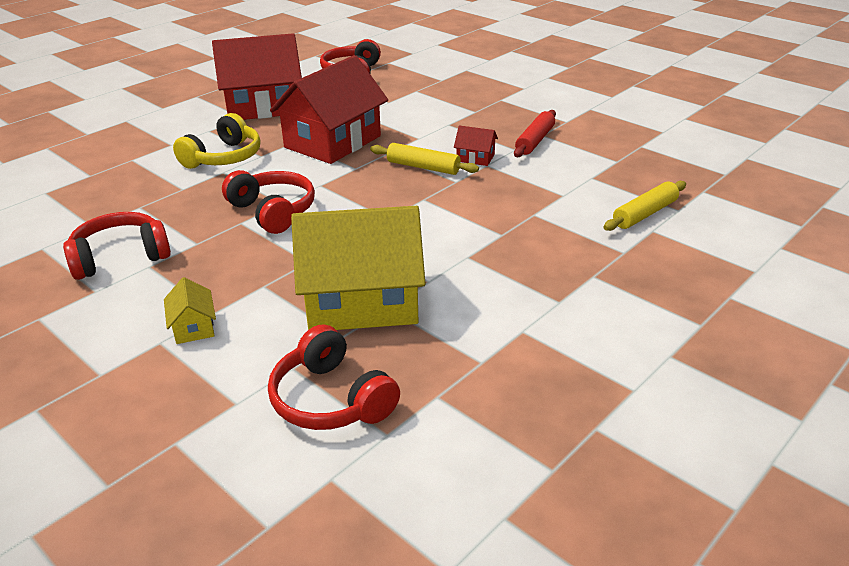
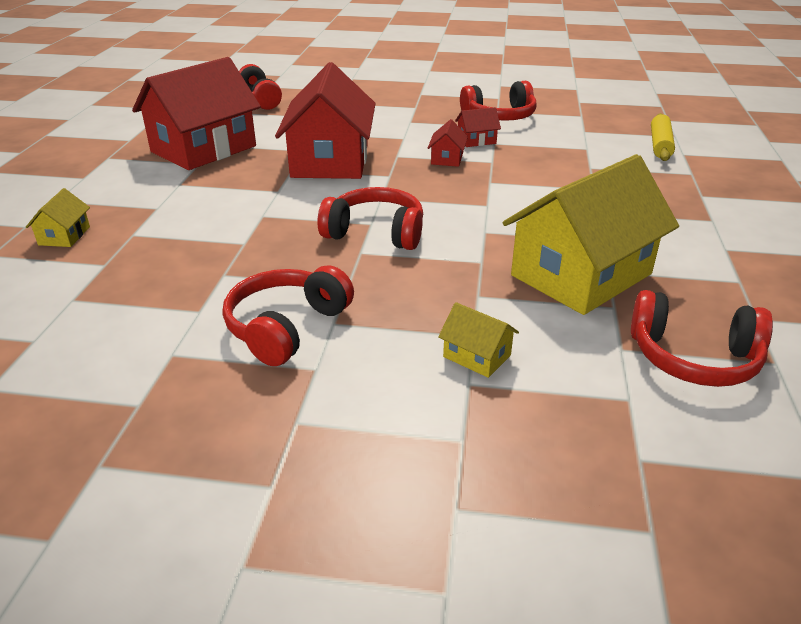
camera: 35 degrees left, 0 degrees up
yellow headphones [173,113,260,169] -> none
yellow rolling pin [370,143,479,175] -> red house [428,119,468,167]
red rolling pin [514,110,556,157] -> red headphones [460,81,537,121]
none -> yellow house [26,188,90,247]

